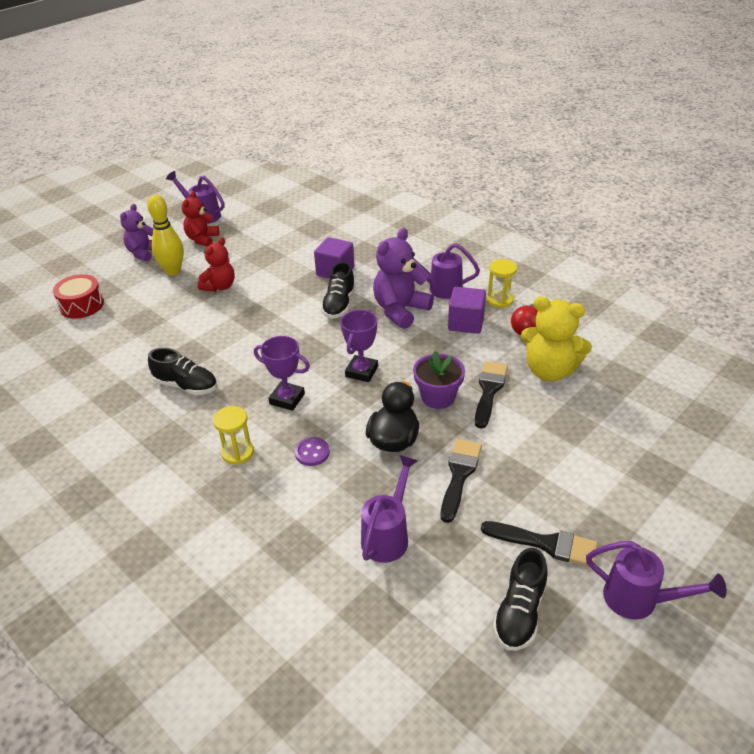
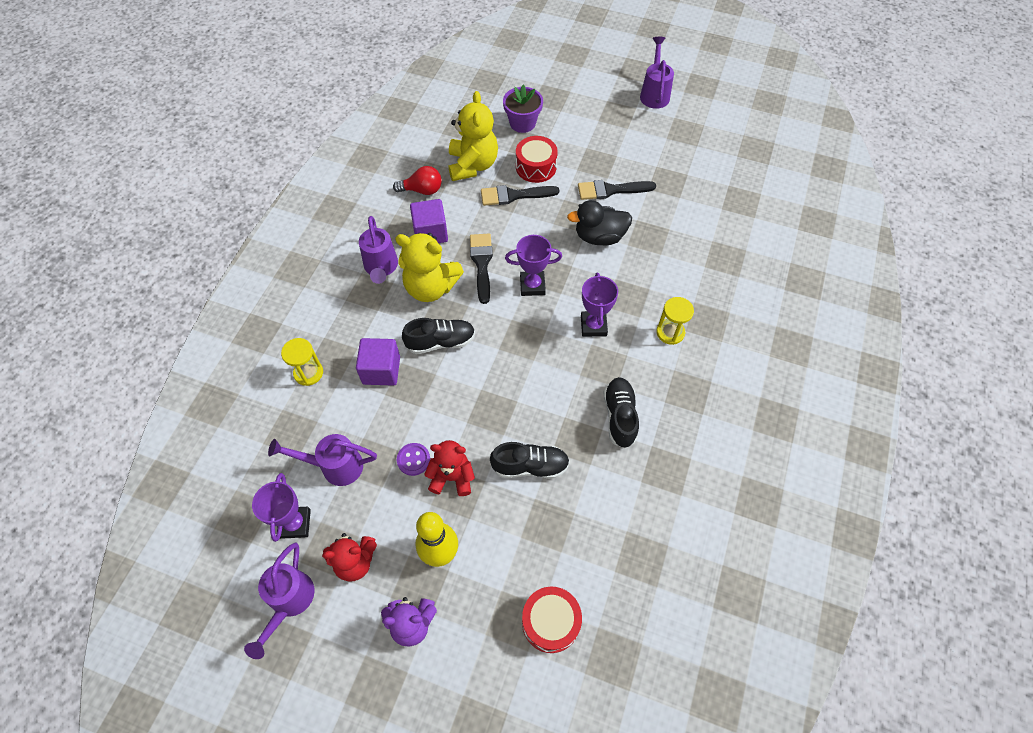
camera: 115 degrees left, 20 degrees up
purple button [295,437,330,466] -> purple button moved to [397,443,430,476]
purple watering can [361,455,418,563] -> purple watering can moved to [268,434,377,486]
purple teddy bear [373,228,434,329] -> yellow teddy bear [395,233,464,302]
purple flower pot [413,351,465,409] -> purple flower pot moved to [503,85,543,133]
black brush [481,521,598,567] -> black brush moved to [470,234,493,304]
yellow hourglass [487,259,517,308] -> yellow hourglass moved to [281,338,323,386]
black shoe [493,548,548,651] -> black shoe moved to [490,442,570,479]
none -> purple trophy [252,473,311,542]
none -> red drum [516,136,558,183]

